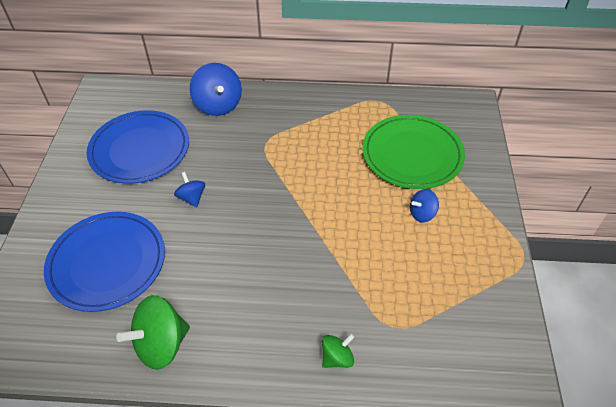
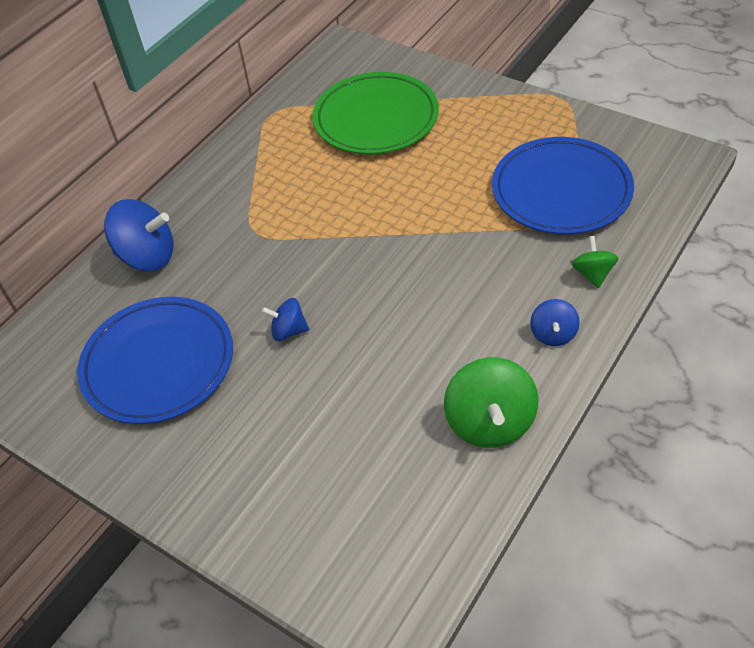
camera: 55 degrees left, 0 degrees up
blue plate [44,212,165,312] -> blue plate moved to [492,137,634,235]
blue spinning top [410,189,439,222] -> blue spinning top moved to [530,299,580,346]

